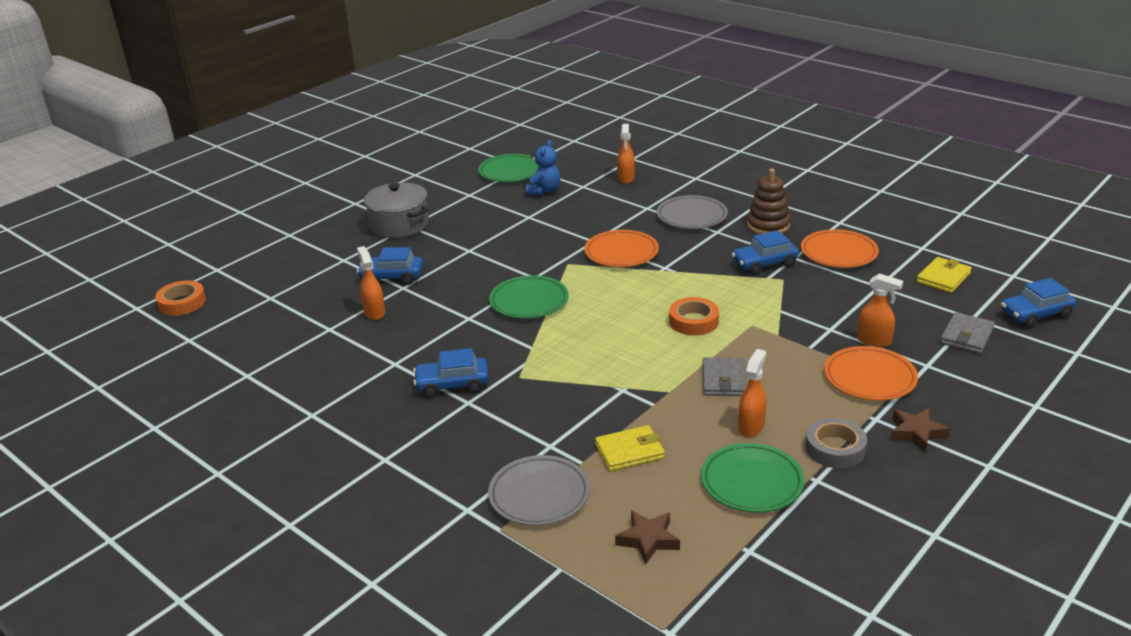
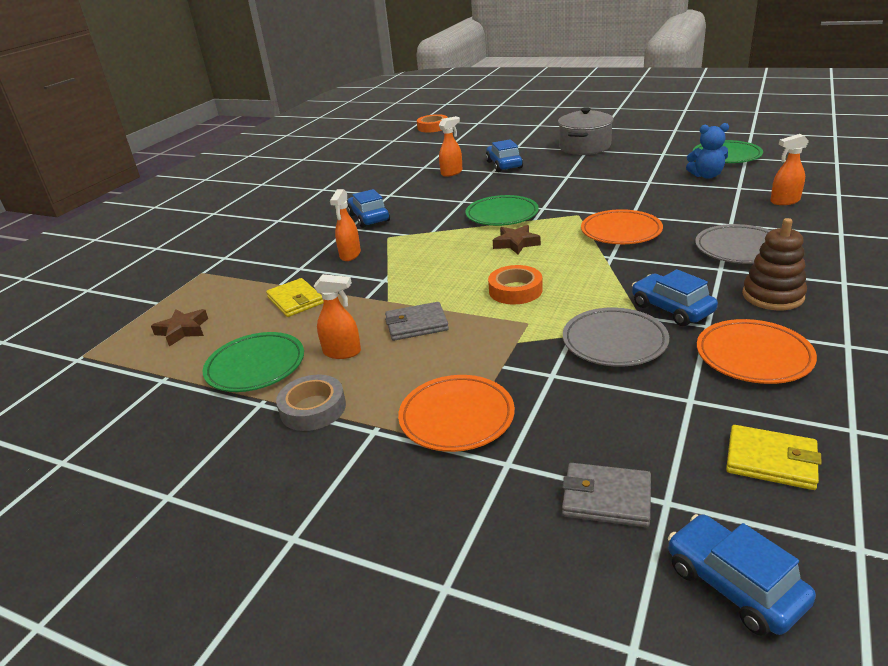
camera: 75 degrees right, 0 degrees up
grey plate [488,455,590,526] -> grey plate moved to [563,307,669,367]
orange spray bottle [857,273,903,347] -> orange spray bottle moved to [330,189,361,261]
brown star [890,408,950,453] -> brown star moved to [493,225,541,254]

